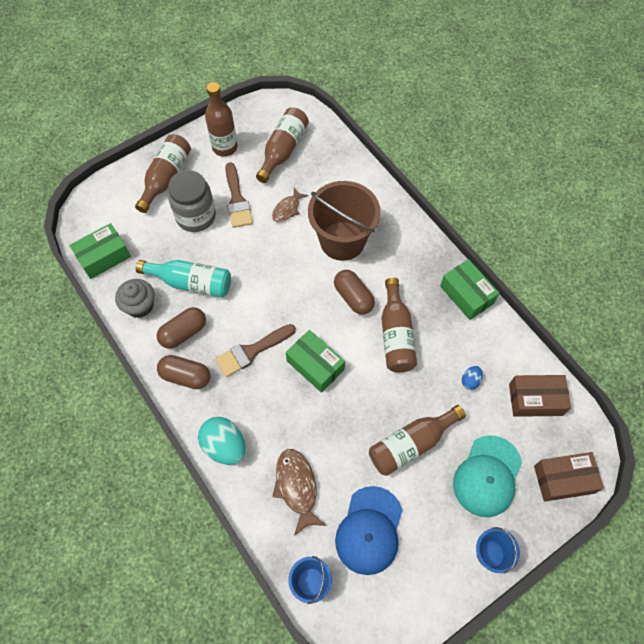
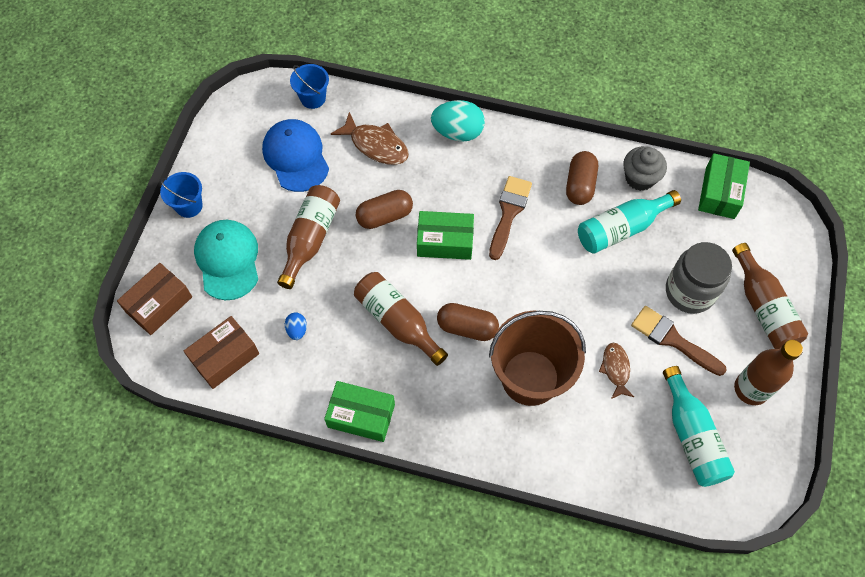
camera: 140 degrees right, 0 degrees up
brown capsule [157,355,210,389] -> brown capsule moved to [356,190,413,229]
brown bottle [256,108,309,183] -> turquoise bottle [663,366,735,487]

